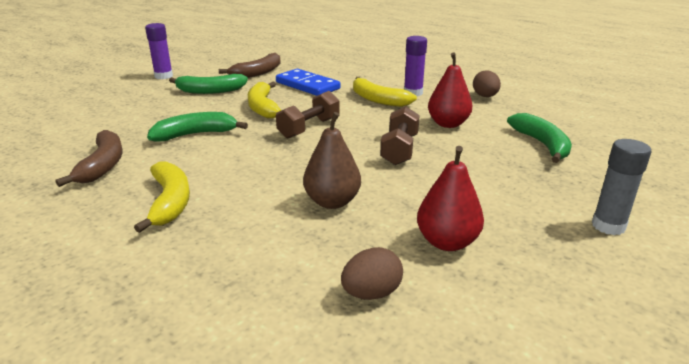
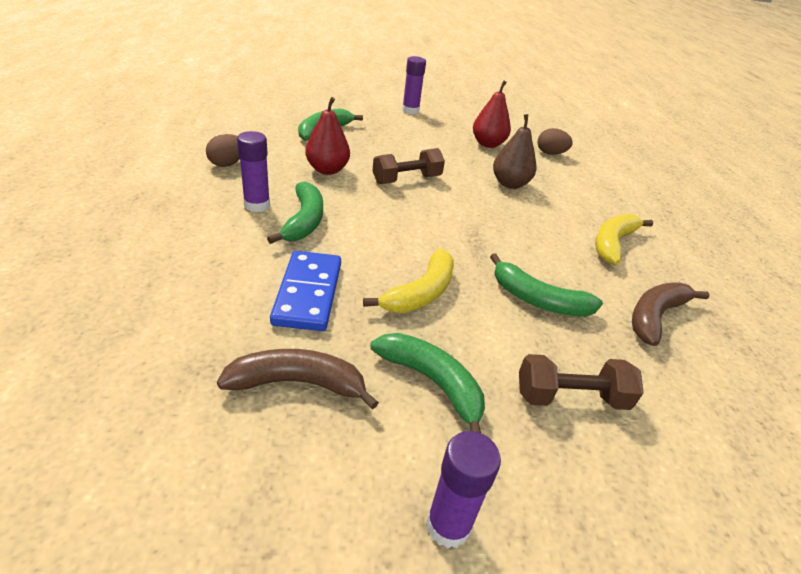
camera: 135 degrees left, 10 degrees up
brown dumbbell [276,91,340,139] -> brown dumbbell moved to [519,354,644,410]
yellow banana [353,77,417,107] -> green banana [267,181,323,244]
grey glue stick [592,139,651,235] -> purple glue stick [402,56,426,114]

